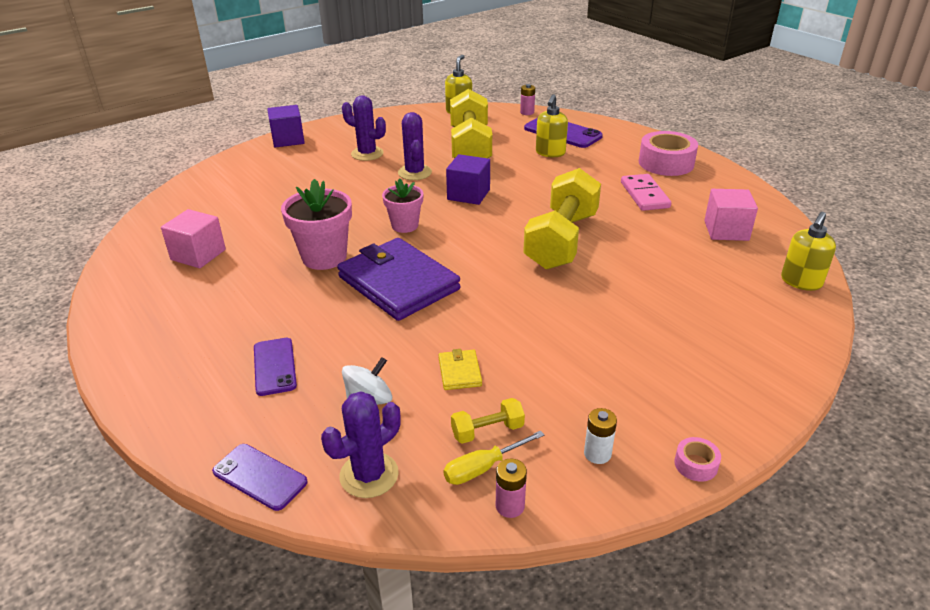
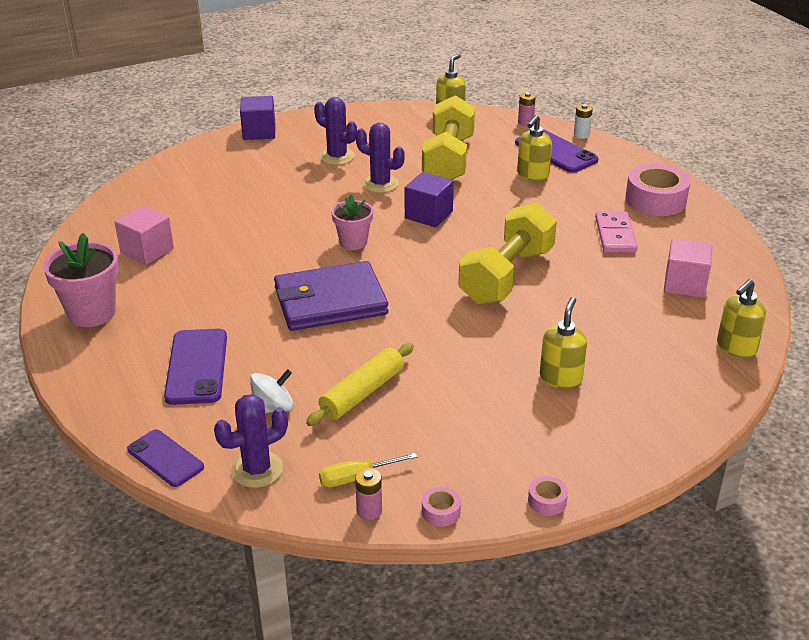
camera: 10 degrees right, 0 degrees up
purple phone [254,338,297,396] -> purple phone [164,329,227,405], size x1.52
pink flower pot [281,179,352,270] -> pink flower pot moved to [43,233,119,327]
purple wallet [337,238,460,321] -> purple wallet turned 75 degrees counterclockwise [274,261,388,331]
purple cactus [398,112,432,180] -> purple cactus turned 60 degrees counterclockwise [356,123,405,193]
yellow wallet [438,349,482,390] -> yellow rolling pin [306,343,414,426]
yellow dumbbell [451,398,525,444] -> none
white battery [584,408,617,464] -> white battery moved to [574,104,593,139]
none -> pink tape [422,486,461,527]
none -> yellow soap dispenser [540,297,587,389]

